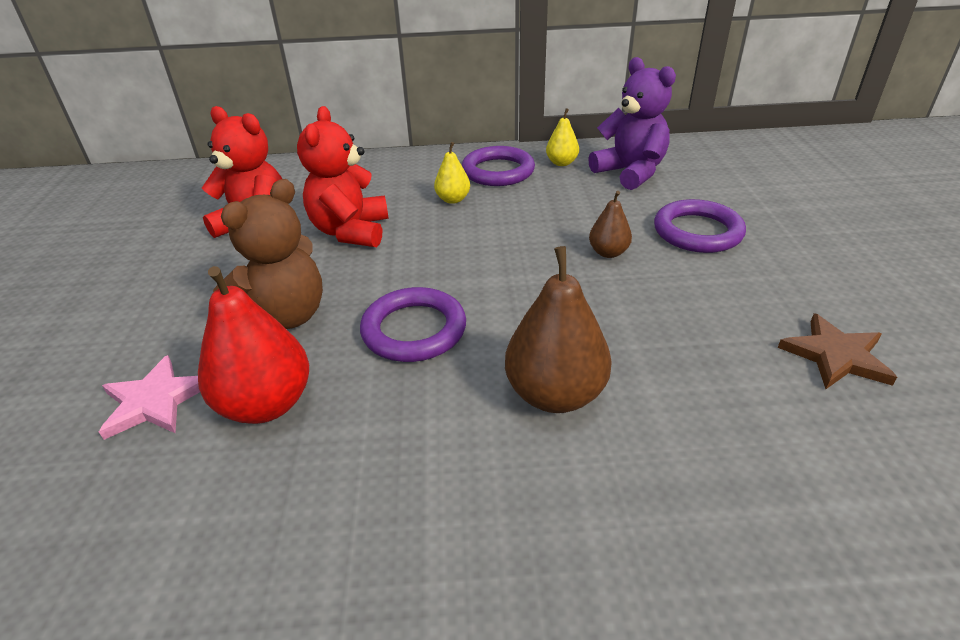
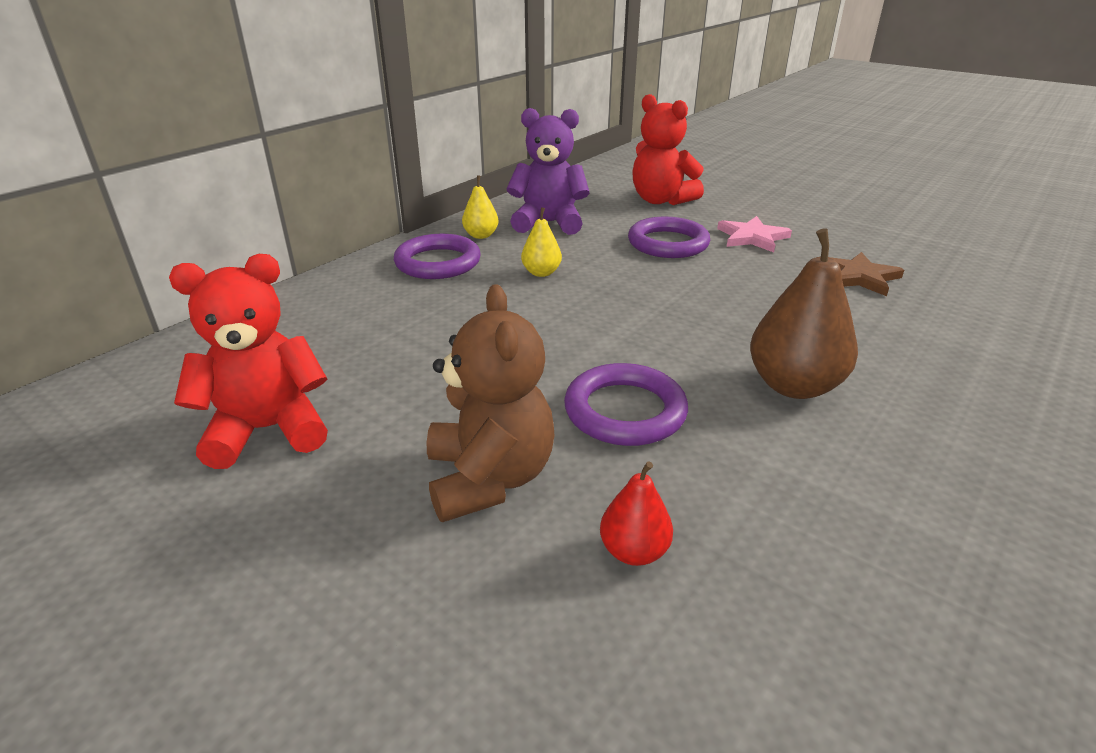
camera: 50 degrees left, 5 degrees down
pink star [99,355,200,440] -> pink star moved to [717,216,792,252]
red pear [198,266,309,424] -> red pear [600,461,673,566], size x0.54
red teddy bear [297,106,388,247] -> red teddy bear moved to [632,94,704,205]
yellow pear [434,142,470,204] -> yellow pear moved to [521,207,562,277]
brown pear [589,191,632,258] -> none

